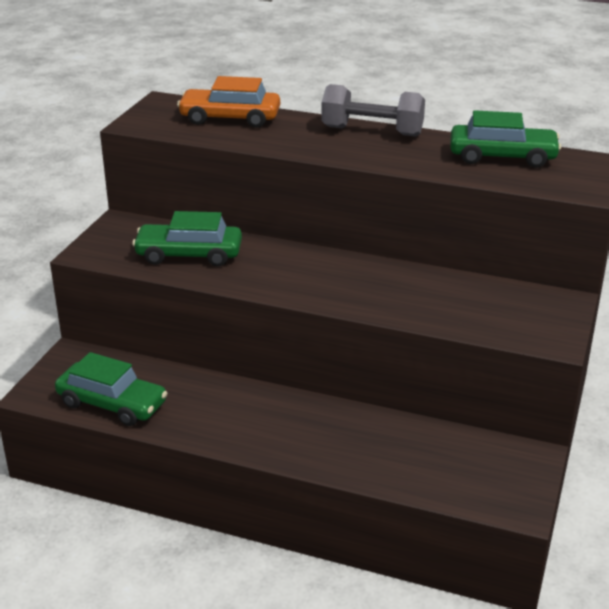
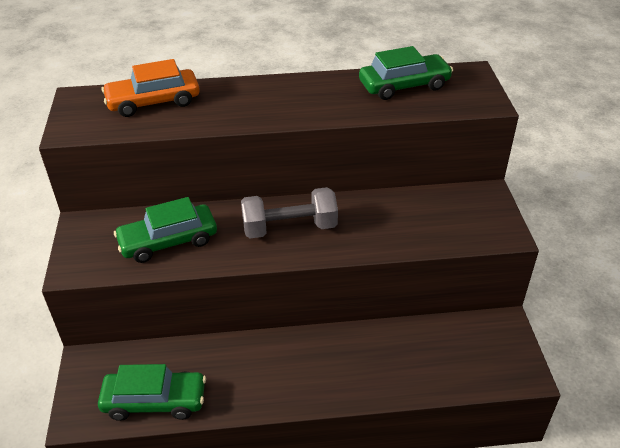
camera: 25 degrees left, 10 degrees up
grey dumbbell [321,84,425,136] -> grey dumbbell moved to [241,187,338,238]

